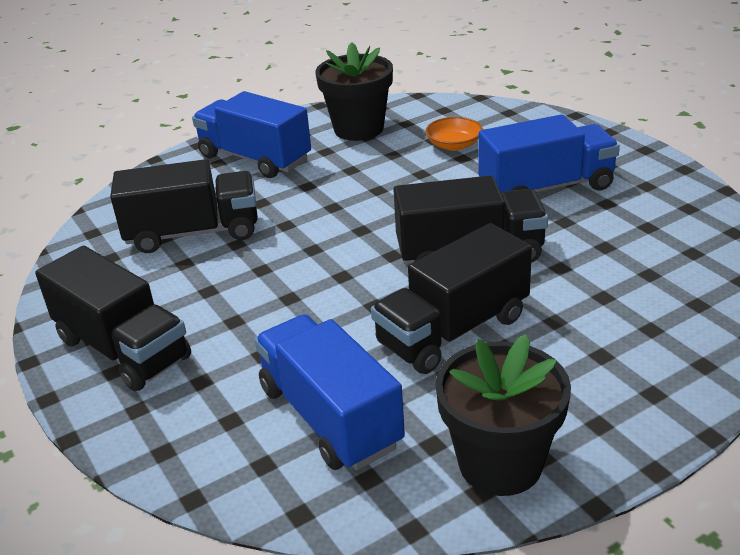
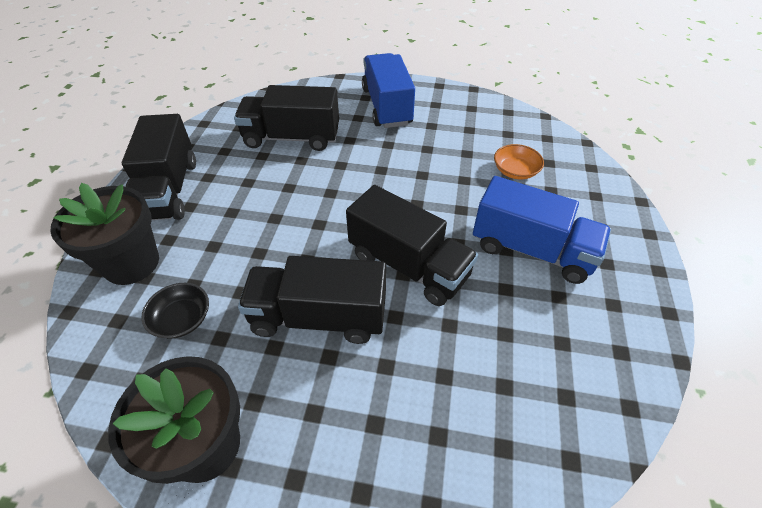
camera: 40 degrees right, 15 degrees up
black truck [110,159,258,253] -> black truck turned 150 degrees clockwise [234,85,339,151]
blue truck [254,314,405,470] -> black bowl [141,283,209,339]
black flower pot [315,42,393,141] -> black flower pot moved to [50,183,159,285]

